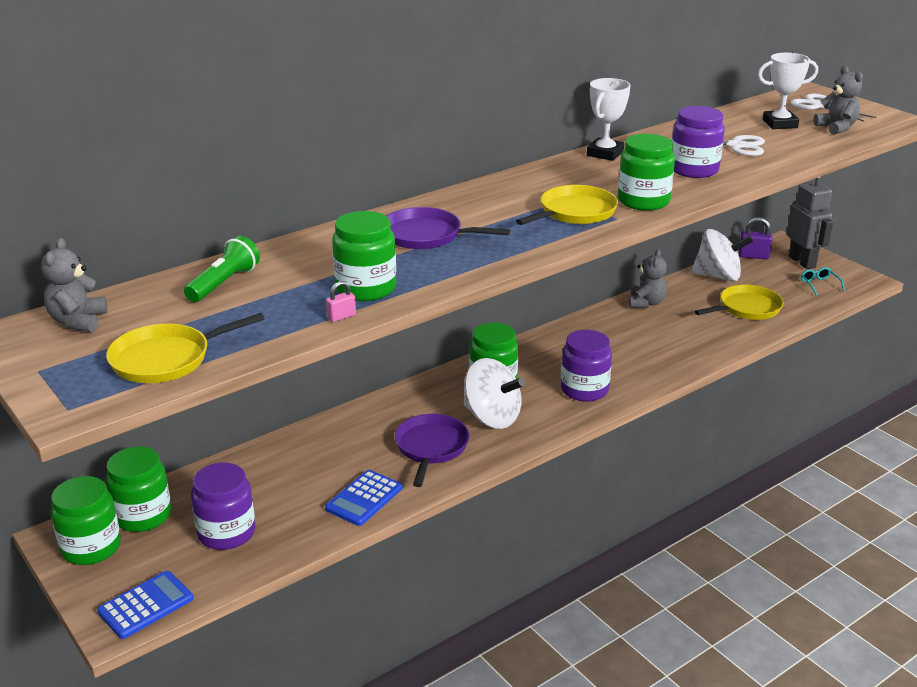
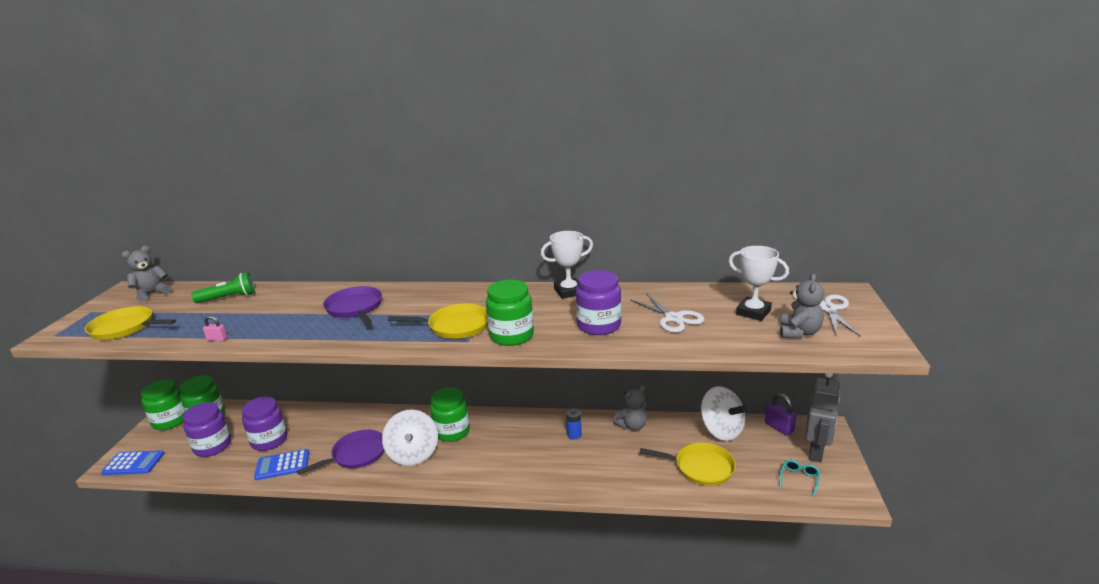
camera: 45 degrees right, 5 degrees down
green jar [332,211,396,301] -> none
purple jar [561,330,612,402] -> purple jar moved to [242,396,288,451]
none -> blue battery [566,408,582,439]

